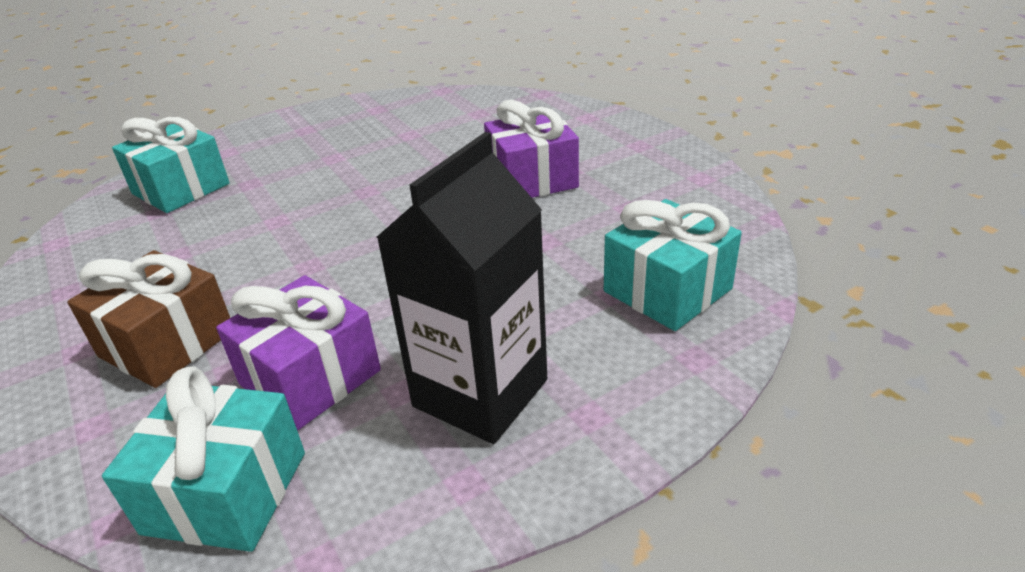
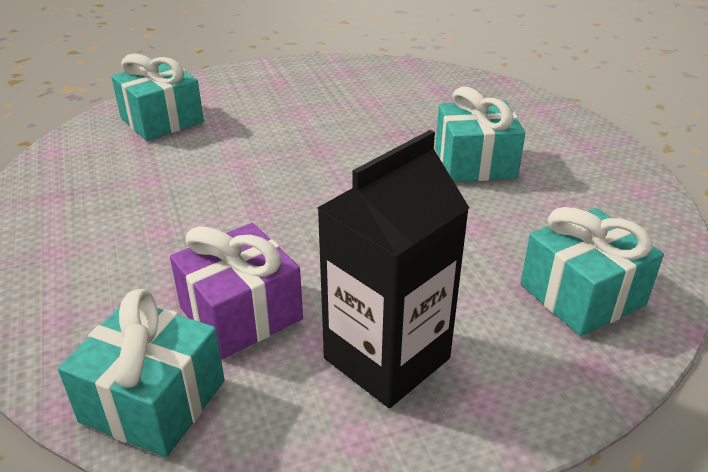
camera: 10 degrees right, 0 degrees up
brown gift [67,250,230,388] -> none
purple gift [484,100,579,198] -> turquoise gift [435,86,525,182]

